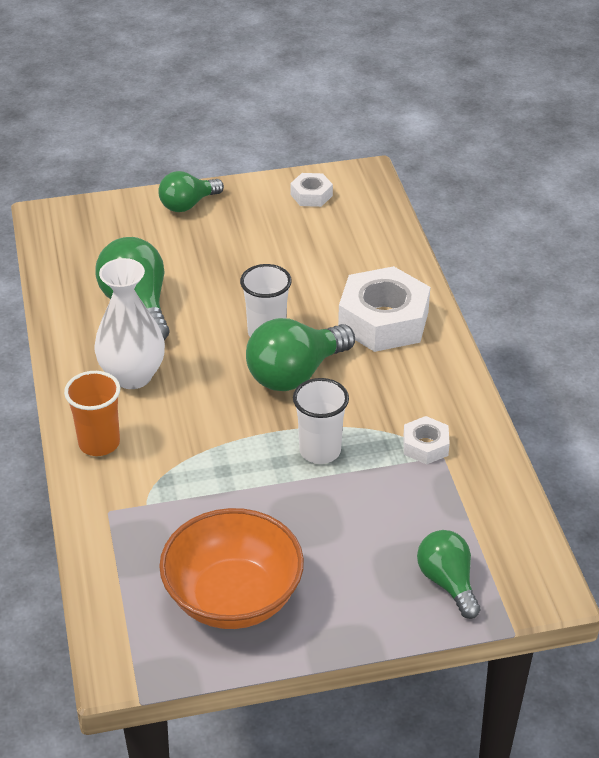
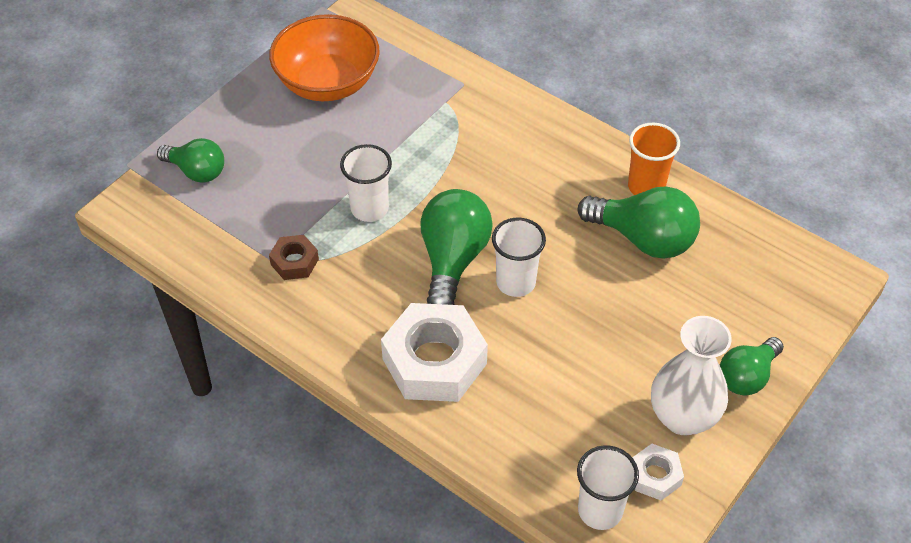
camera: 140 degrees right, 10 degrees up
orange cup [64,371,120,456] -> orange cup moved to [628,123,680,195]
white vase [95,258,165,389] -> white vase moved to [651,316,732,435]
green light bulb [158,171,224,212] -> green light bulb turned 150 degrees counterclockwise [720,337,784,396]
white nut [403,416,450,465] -> brown nut [269,235,319,280]
none -> white cup [577,445,639,530]

